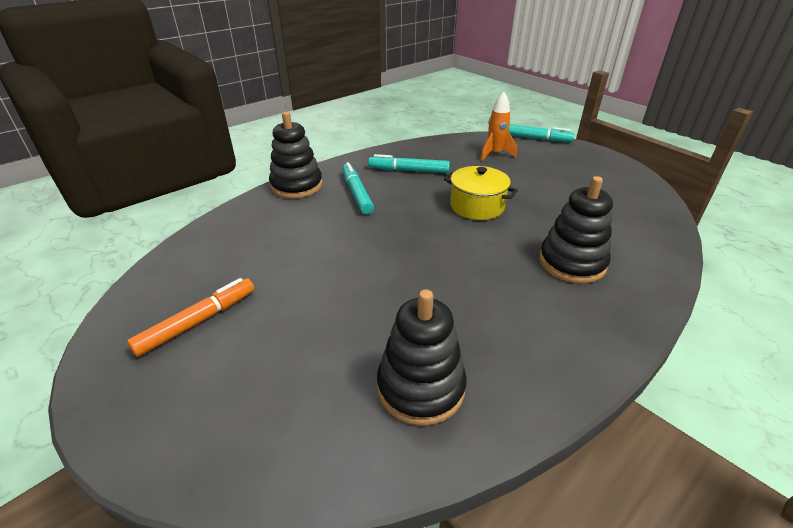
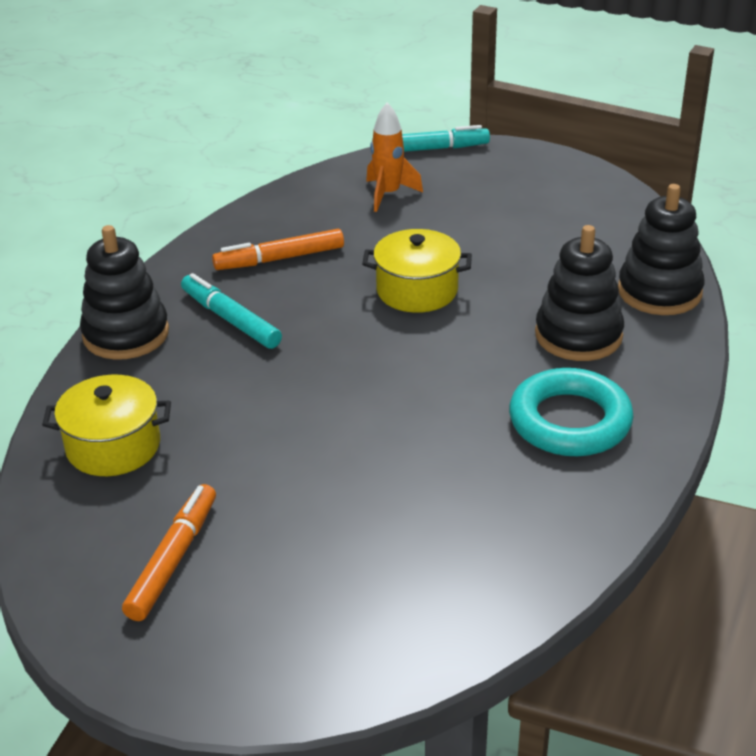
camera: 25 degrees left, 0 degrees up
turquoise marker [368,154,450,173] -> orange marker [212,229,344,270]
black stacking toy [377,289,467,426] -> black stacking toy moved to [618,184,705,315]
none -> yellow pot [42,375,171,476]
none -> turquoise ring [509,368,634,456]

